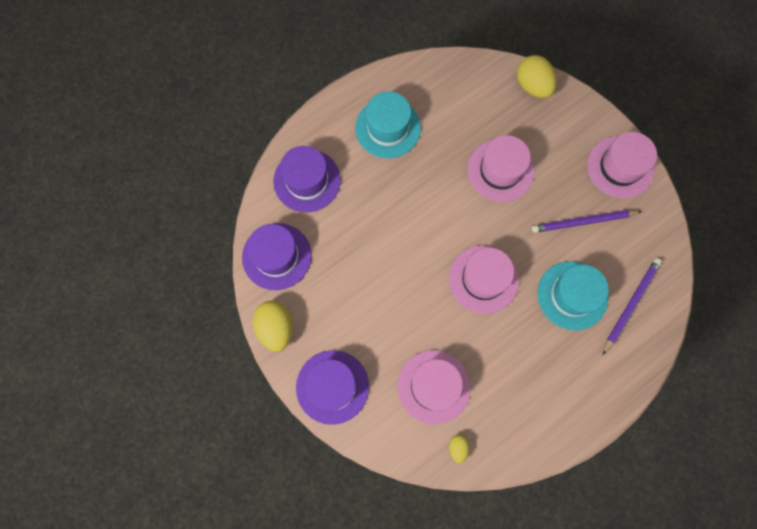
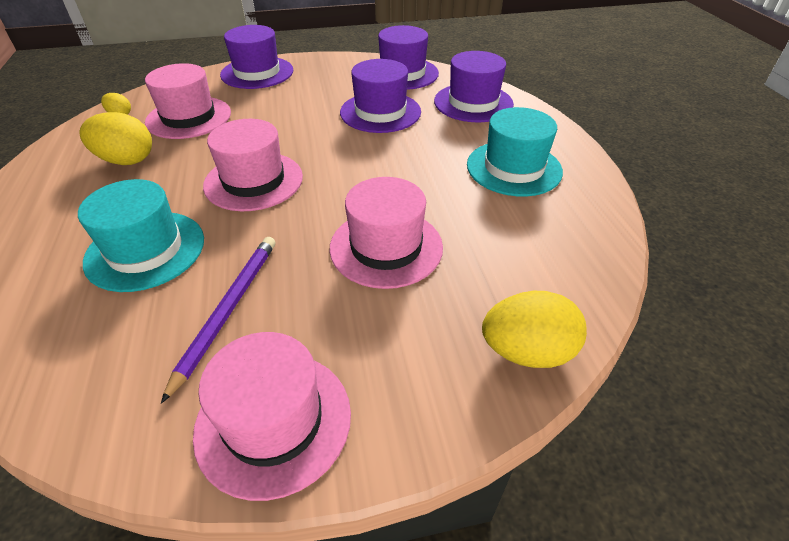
camera: 115 degrees right, 30 degrees down
yellow egg [253,301,293,352] -> yellow egg moved to [80,112,152,165]
purple pencil [603,258,662,355] -> none
none -> purple hat [340,59,421,133]

